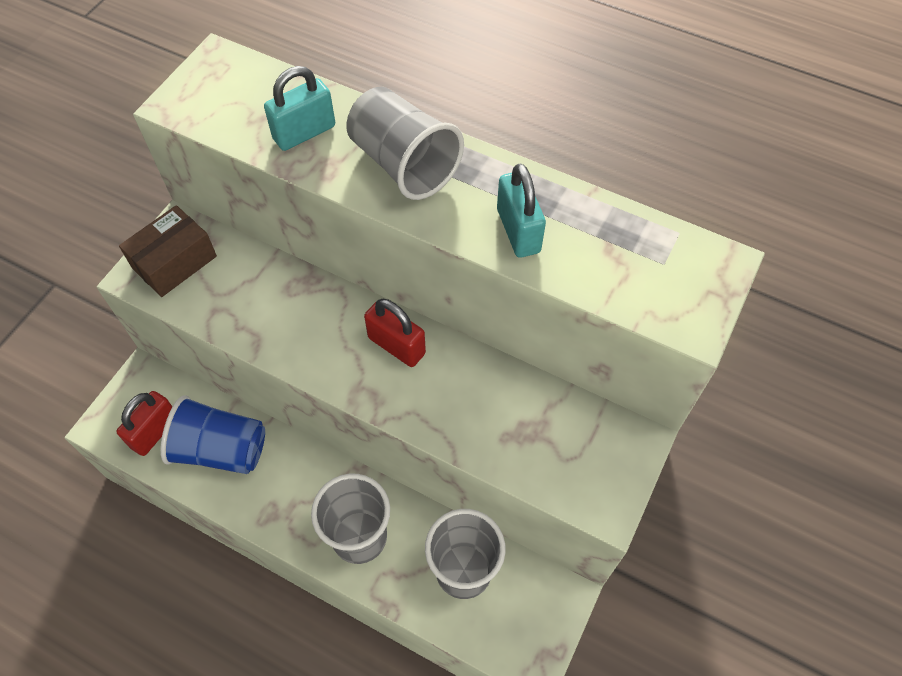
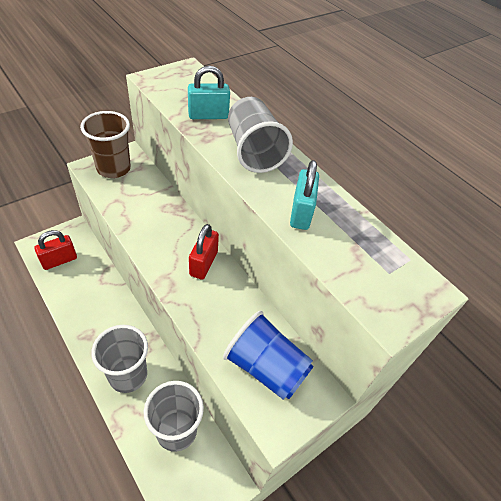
camera: 20 degrees right, 10 degrees down
brown box [119,205,217,297] -> brown cup [80,111,131,178]
blue cup [160,395,265,474] -> blue cup moved to [223,311,314,400]
red padlock [364,299,426,367] -> red padlock turned 45 degrees clockwise [189,224,219,280]

